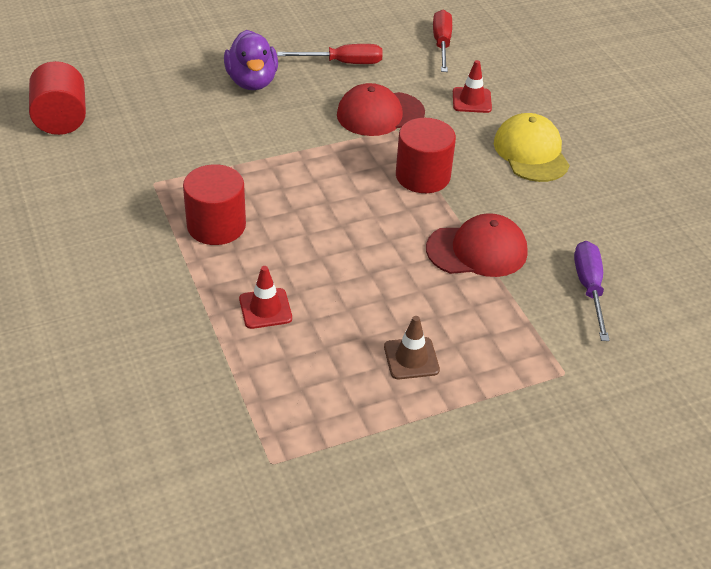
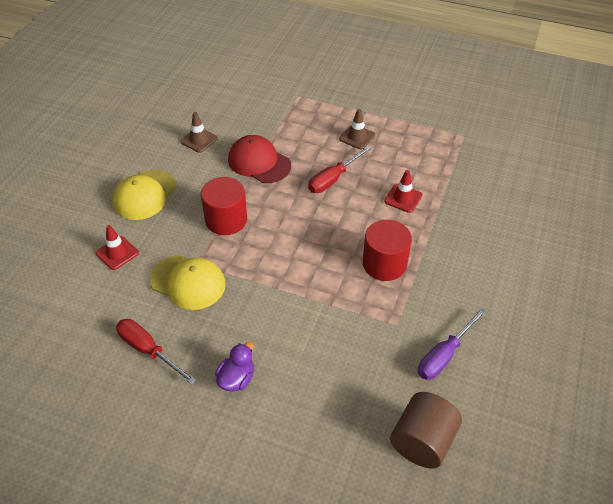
camera: 135 degrees left, 5 degrees up
red cylinder [29,61,86,135] -> brown cylinder [390,392,462,469]
purple duck [224,30,278,90] -> purple duck [215,342,254,391], size x0.65
red cap [337,83,425,136] -> yellow cap [150,255,226,310]
red screwdriver [433,10,452,72] -> red screwdriver moved to [308,146,372,193]
purple screwdriver [574,241,609,341] -> purple screwdriver moved to [418,308,486,380]
none -> brown traffic cone [180,112,218,153]

